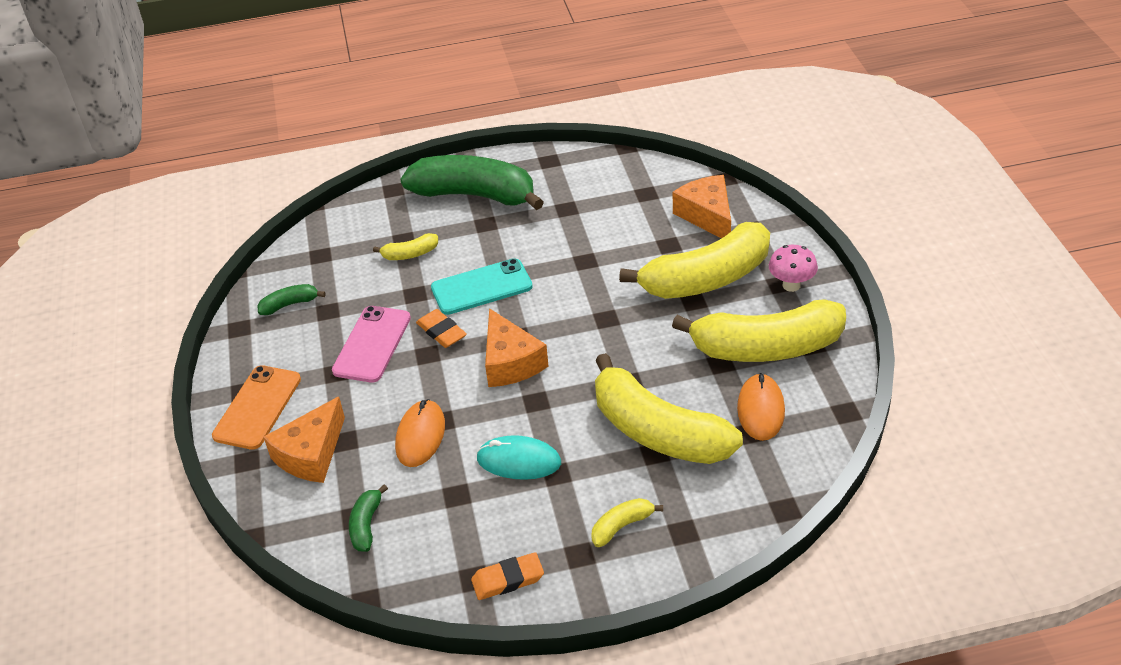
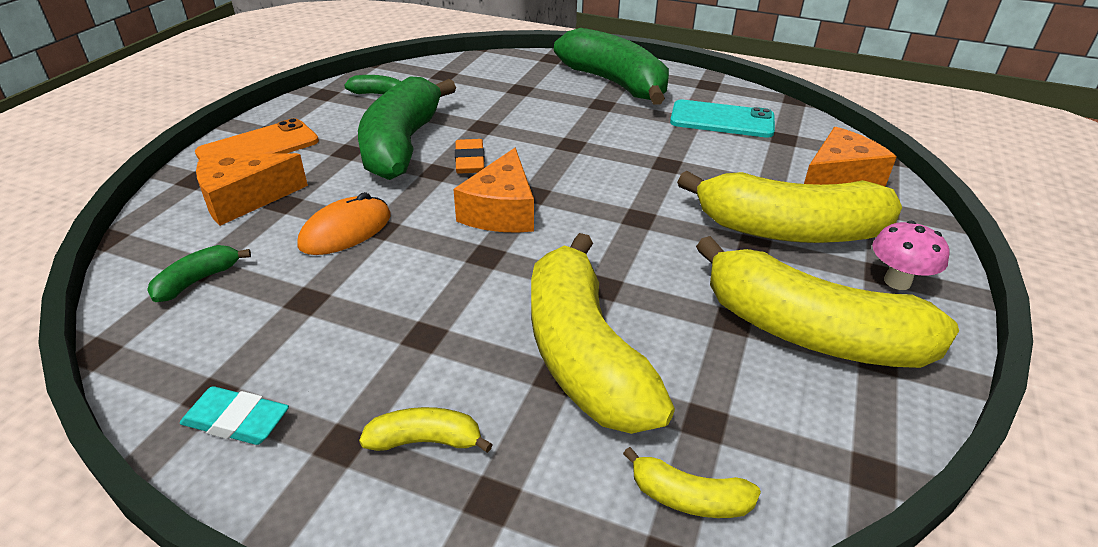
camera: 30 degrees right, 5 degrees down
pink phone [332,306,411,382] -> green banana [358,76,456,180]
yellow banana [373,233,438,260] -> yellow banana moved to [623,447,761,518]
turquoise phone [431,258,533,315] -> turquoise phone moved to [670,100,775,138]
orange eraser [471,552,544,600] -> turquoise eraser [180,386,289,445]
turquoise mouse [476,435,561,480] -> none
orange cheese [673,175,731,238] -> orange cheese turned 45 degrees clockwise [804,127,897,187]
orange mouse [737,373,785,441] -> none

